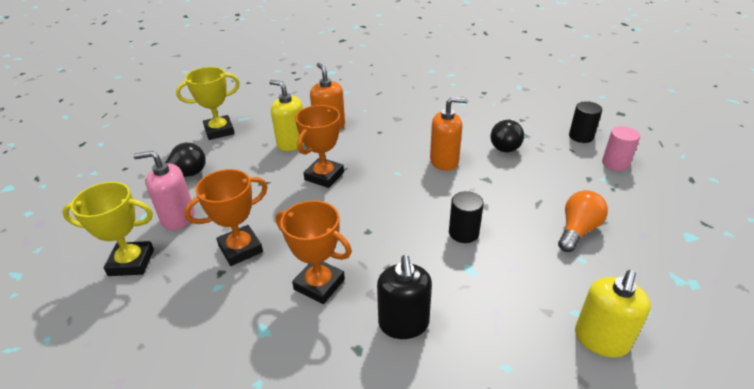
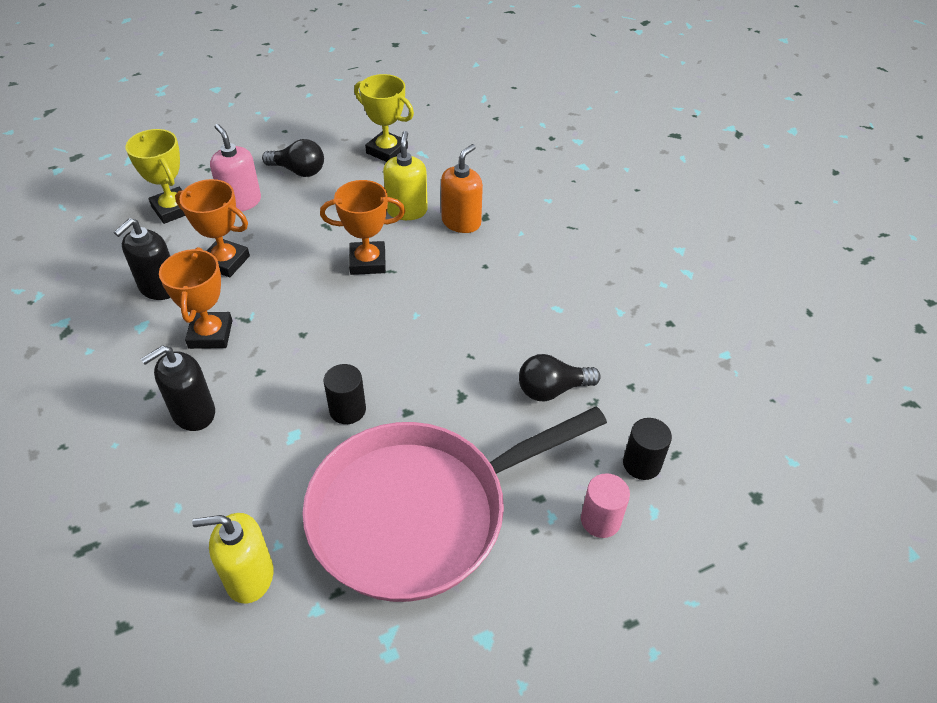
camera: 55 degrees right, 10 degrees up
orange soap dispenser [430,97,468,171] -> none
orange light bulb [558,190,608,252] -> pink pan [303,406,607,602]
none -> black soap dispenser [114,218,170,300]

